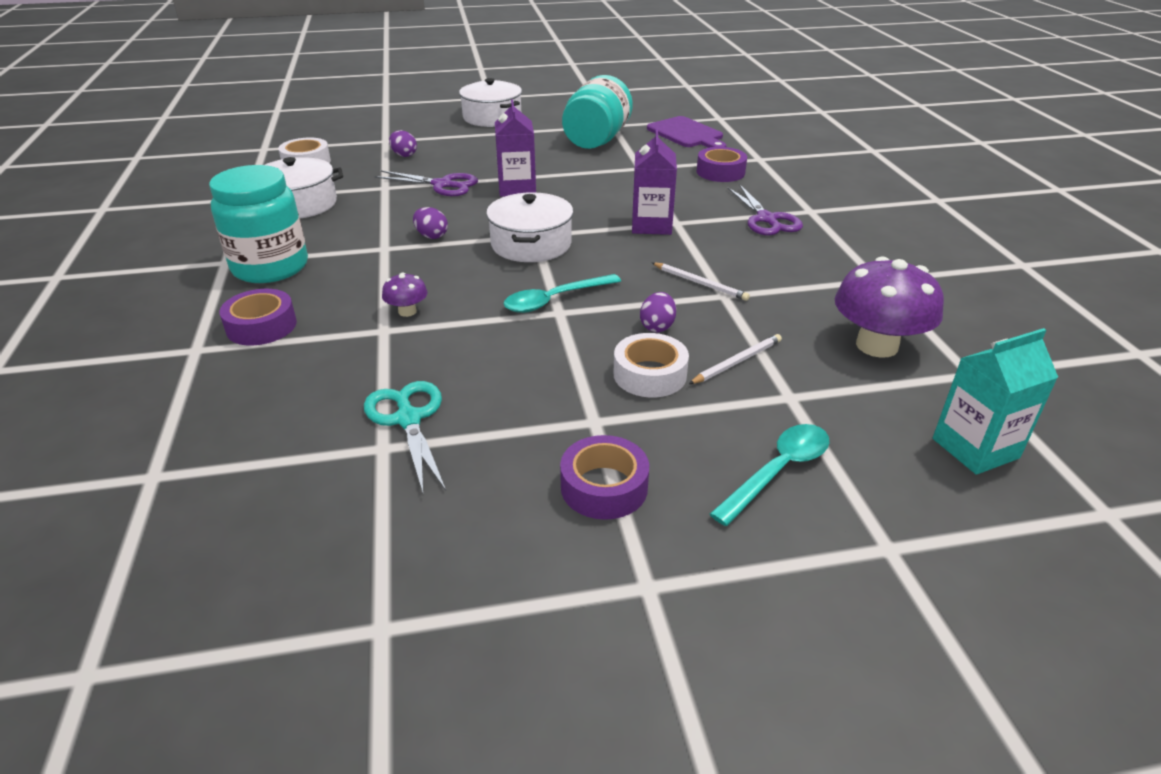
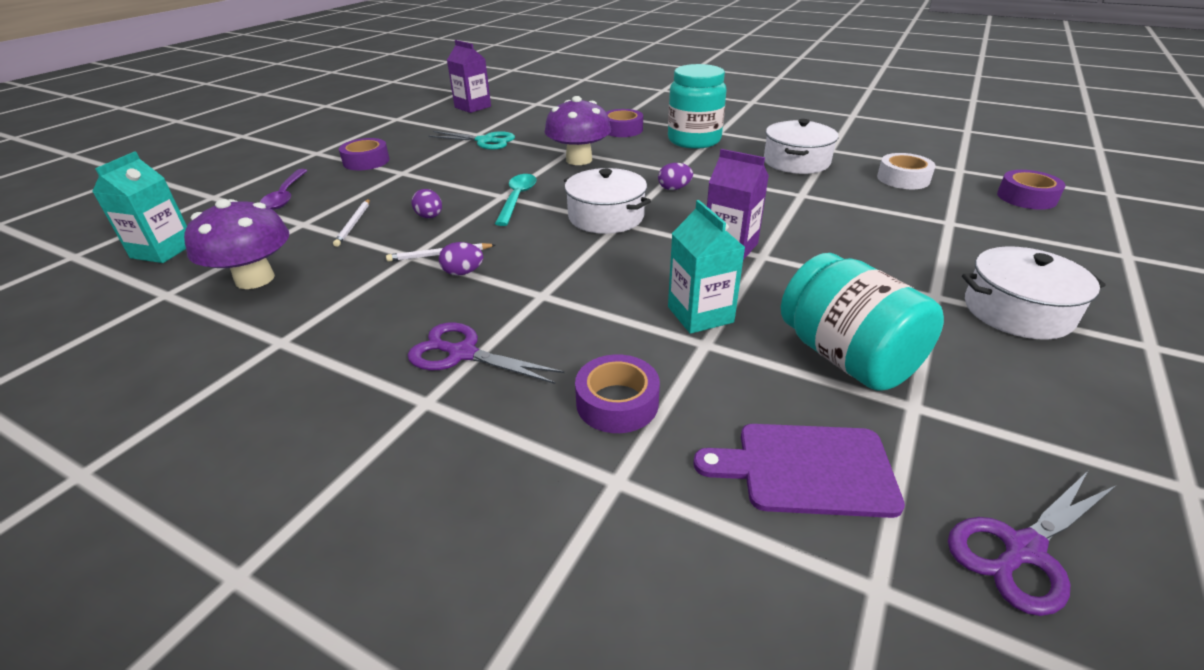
camera: 130 degrees right, 0 degrees up
purple scissors [375,170,478,196] -> purple scissors moved to [948,471,1117,616]
purple mushroom [382,272,428,317] -> purple mushroom [545,96,611,165], size x2.11
purple egg [389,130,417,157] -> purple egg moved to [439,242,483,276]
white tape [614,333,689,397] -> none
purple carton [632,130,677,235] -> purple carton moved to [447,40,491,113]
turquoise spoon [710,424,830,526] -> purple spoon [260,169,308,210]
none -> turquoise carton [668,200,745,334]
none -> purple tape [997,170,1066,210]

